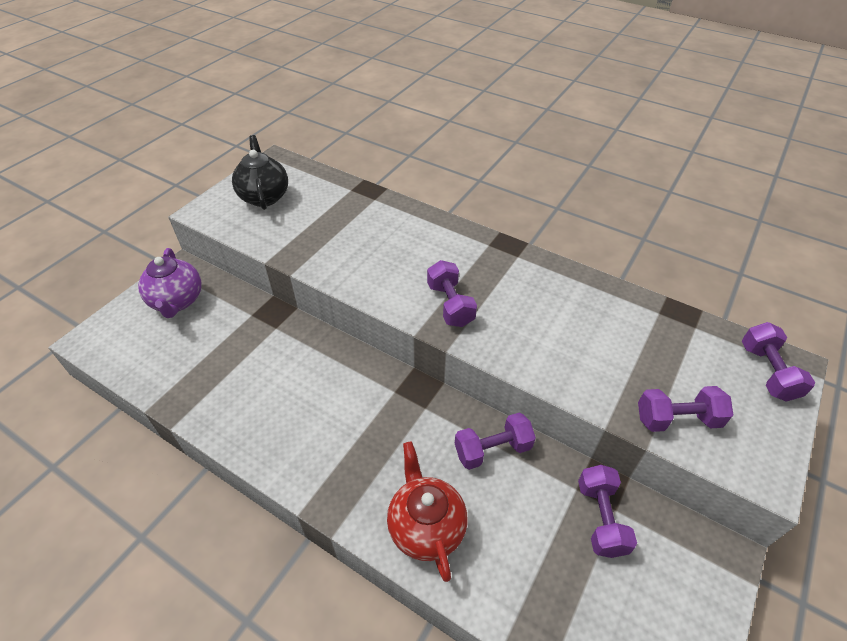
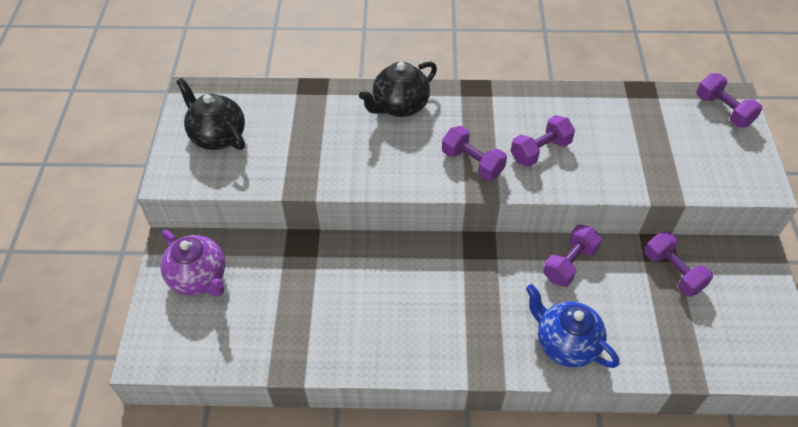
camera: 30 degrees left, 5 degrees up
red teapot [387,442,467,582] -> blue teapot [526,284,619,368]
purple dumbbell [638,386,734,432] -> purple dumbbell moved to [511,115,575,167]
none -> black teapot [359,62,437,117]

